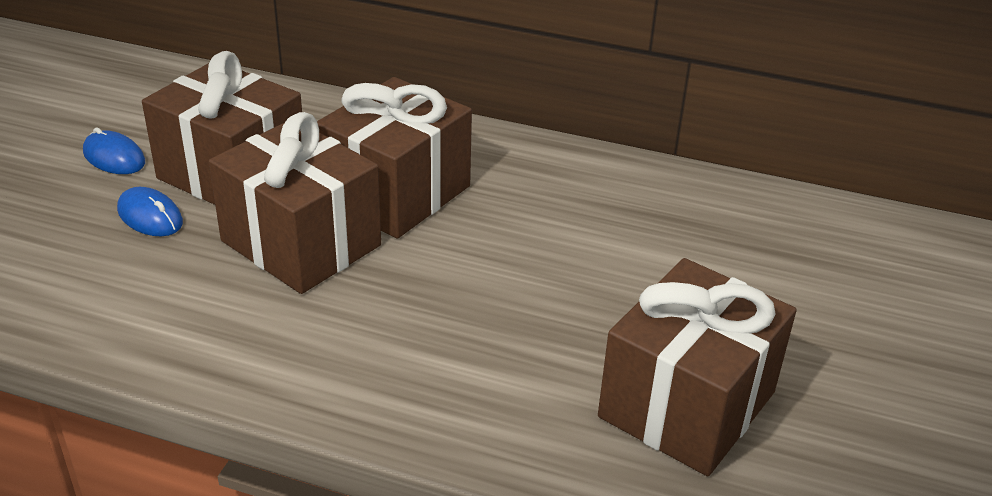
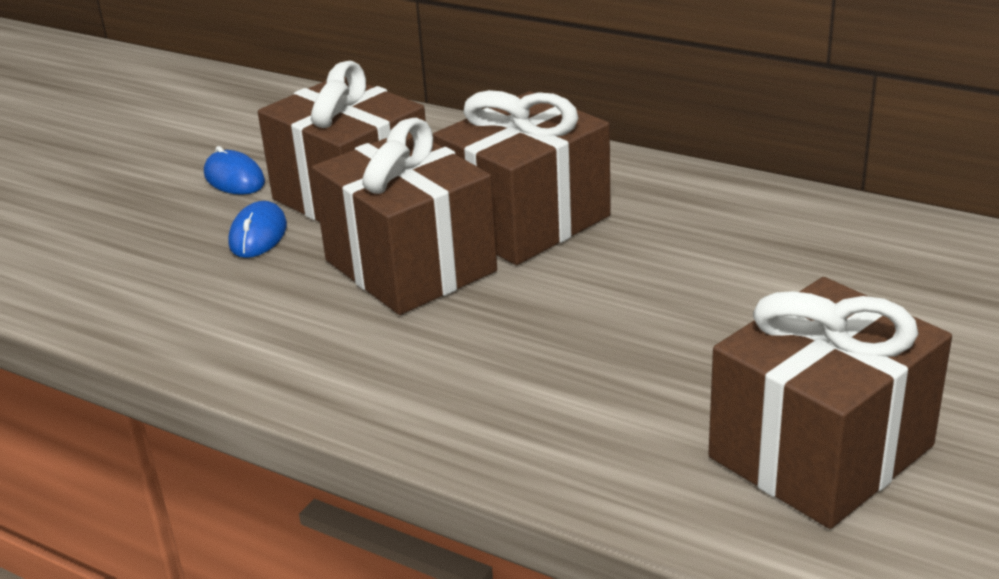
camera: 15 degrees right, 5 degrees down
blue mouse [117,187,183,236] -> blue mouse turned 45 degrees clockwise [228,201,287,258]

